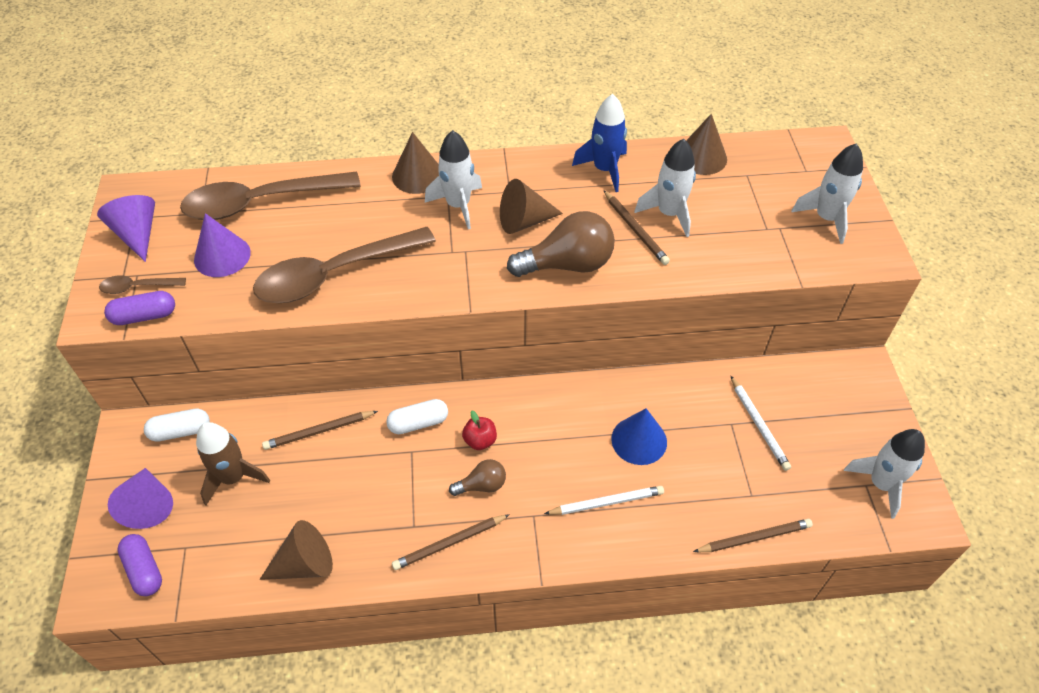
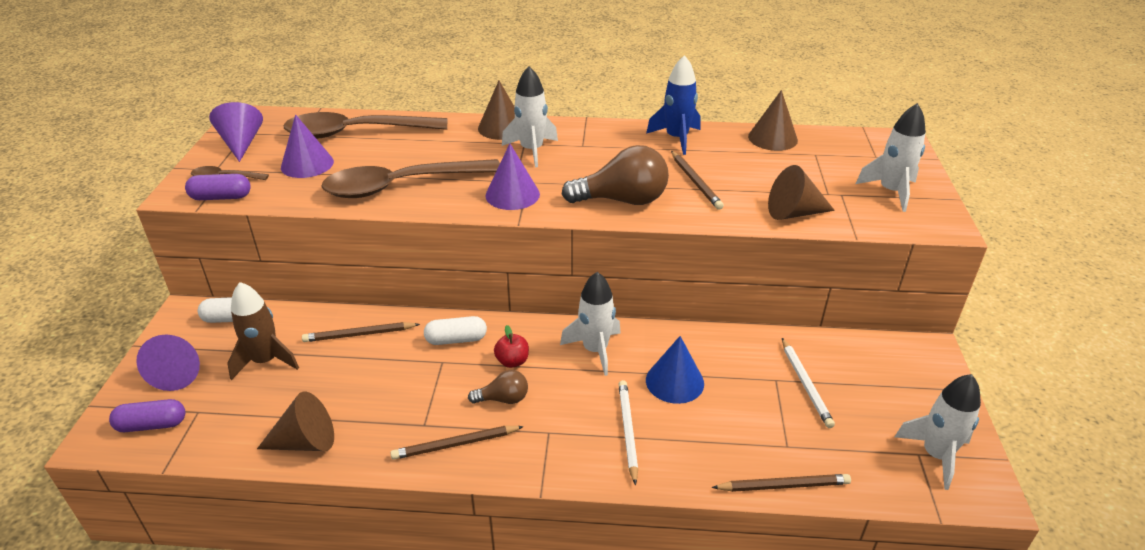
camera: 10 degrees right, 15 degrees down
purple capsule [117,534,162,596] -> purple capsule turned 75 degrees counterclockwise [109,399,185,432]
brown cone [500,179,563,234] -> brown cone moved to [768,165,835,220]
white pencil [544,486,664,515] -> white pencil turned 90 degrees counterclockwise [618,380,638,485]
white rocket [634,139,696,237] -> white rocket moved to [560,272,621,376]
none -> purple cone [485,144,540,210]

